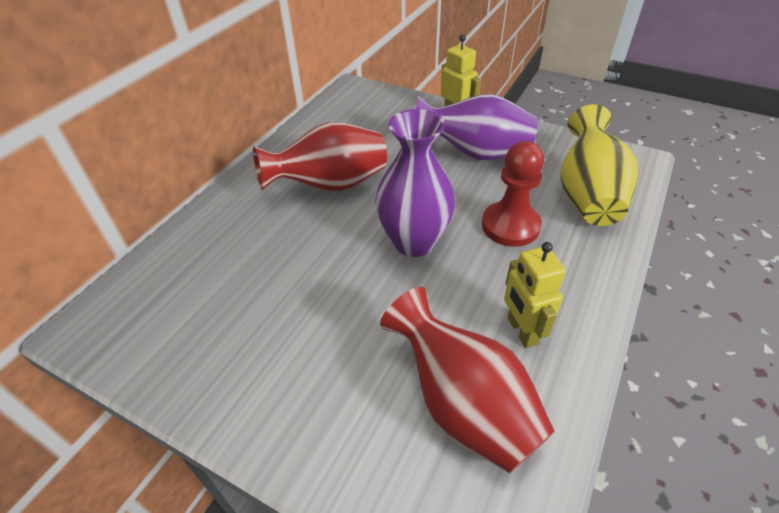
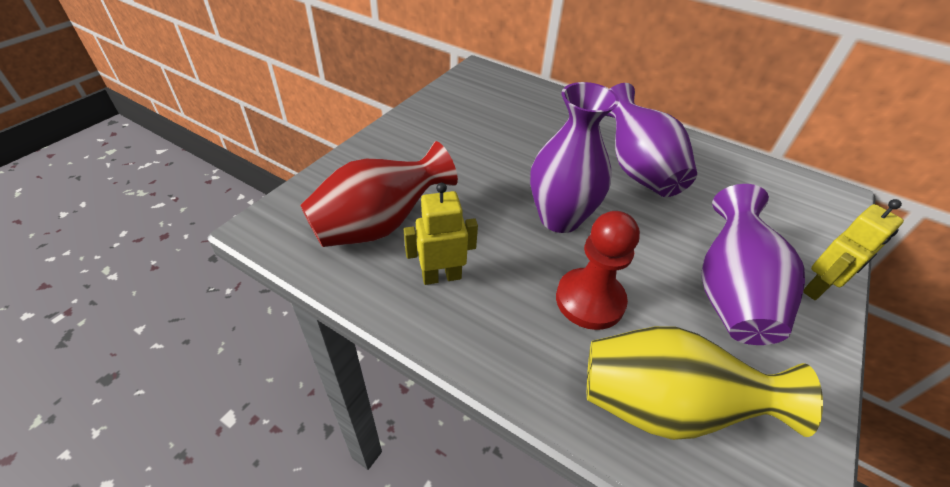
camera: 90 degrees right, 0 degrees up
red vase [253,122,387,191] -> purple vase [606,83,697,197]

